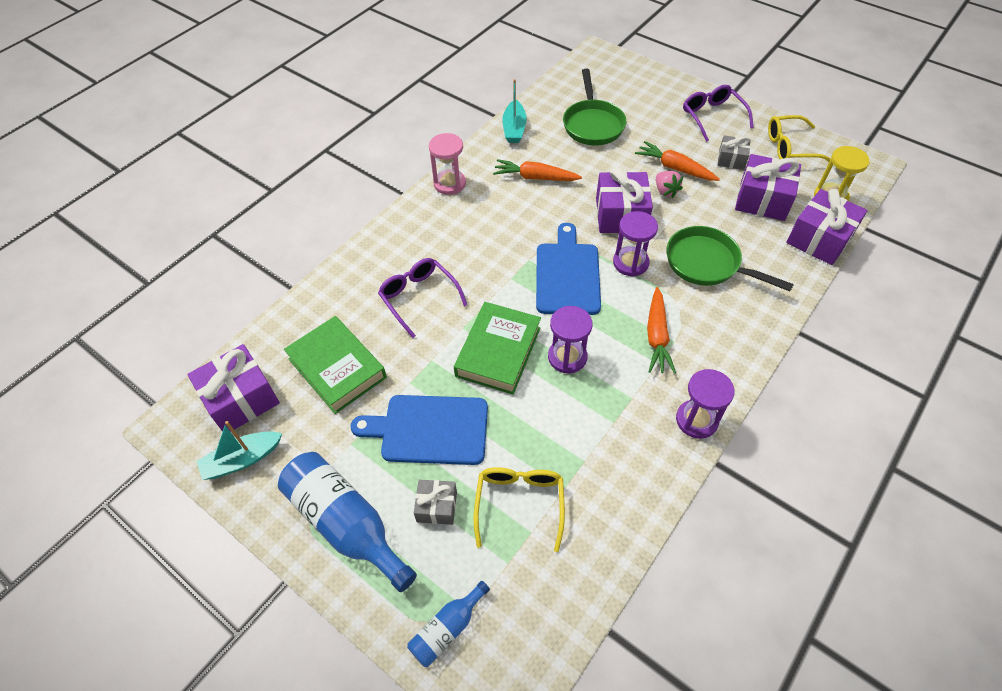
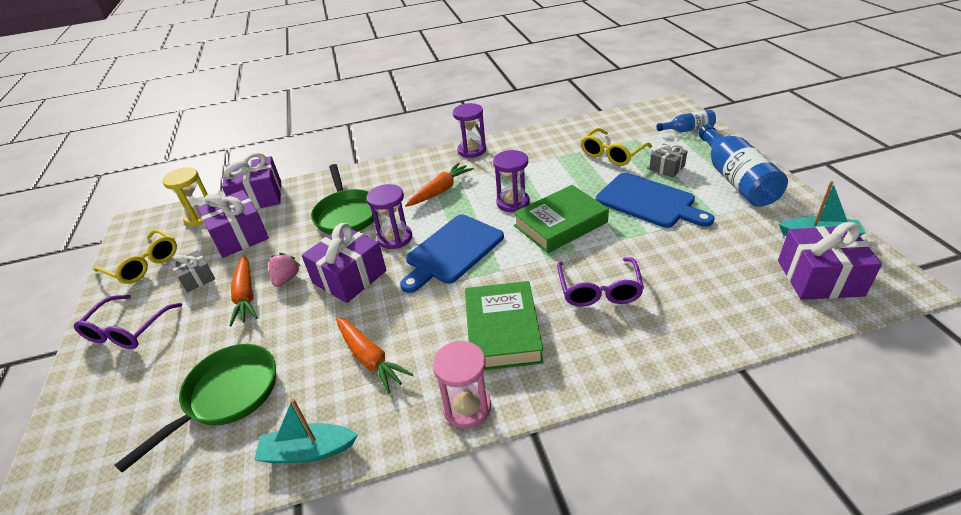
camera: 140 degrees left, 15 degrees down
green book [284,316,387,414] -> green book moved to [465,281,544,370]
turquoise boat [502,79,527,143] -> turquoise boat turned 135 degrees counterclockwise [255,399,358,463]

